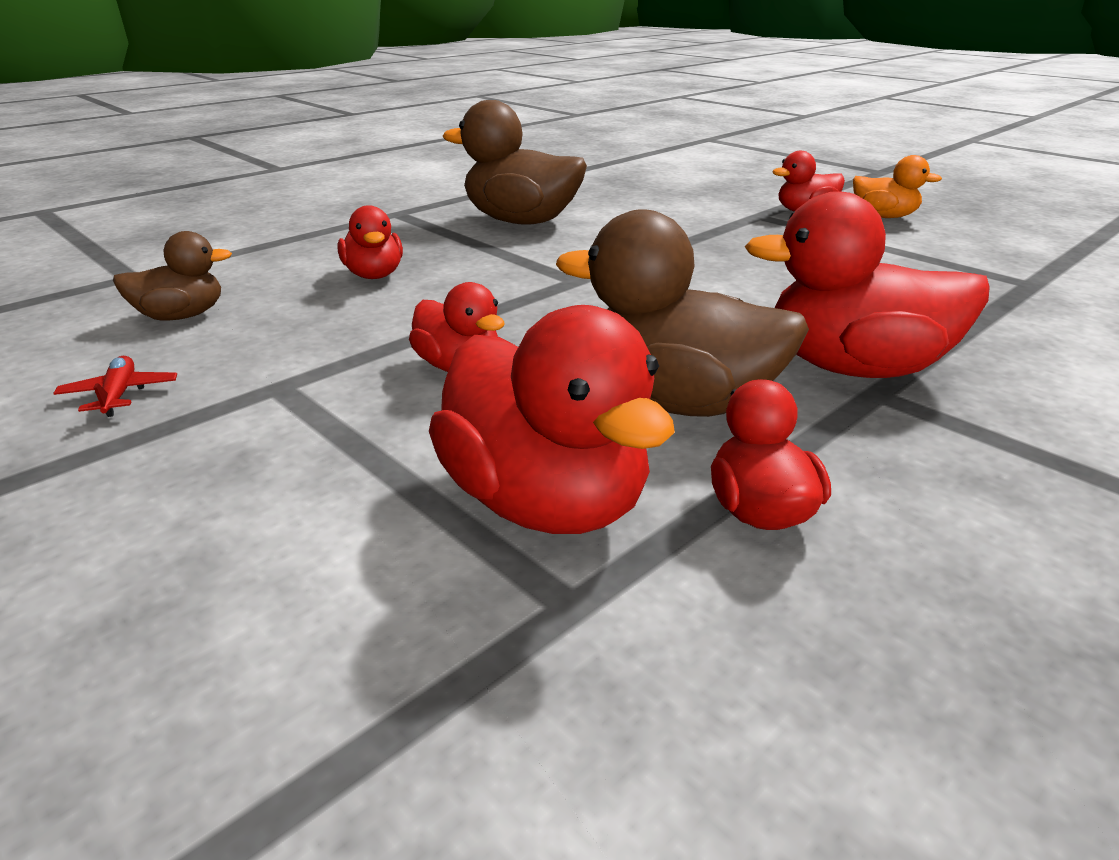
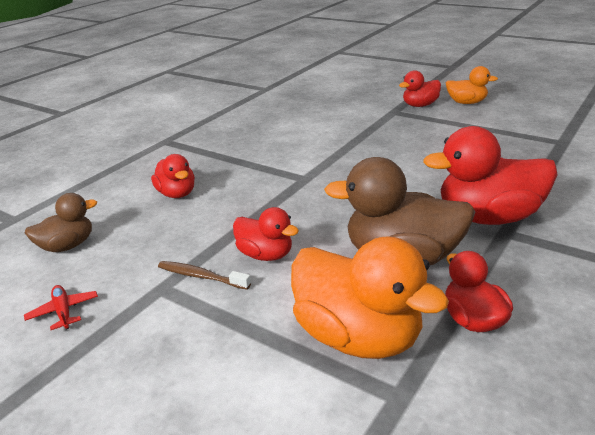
camera: 10 degrees left, 0 degrees up
red duck [429,305,675,534] -> orange duck [291,236,449,359]
brown duck [442,100,587,225] -> none
none -> brown toothbrush [158,261,251,290]

